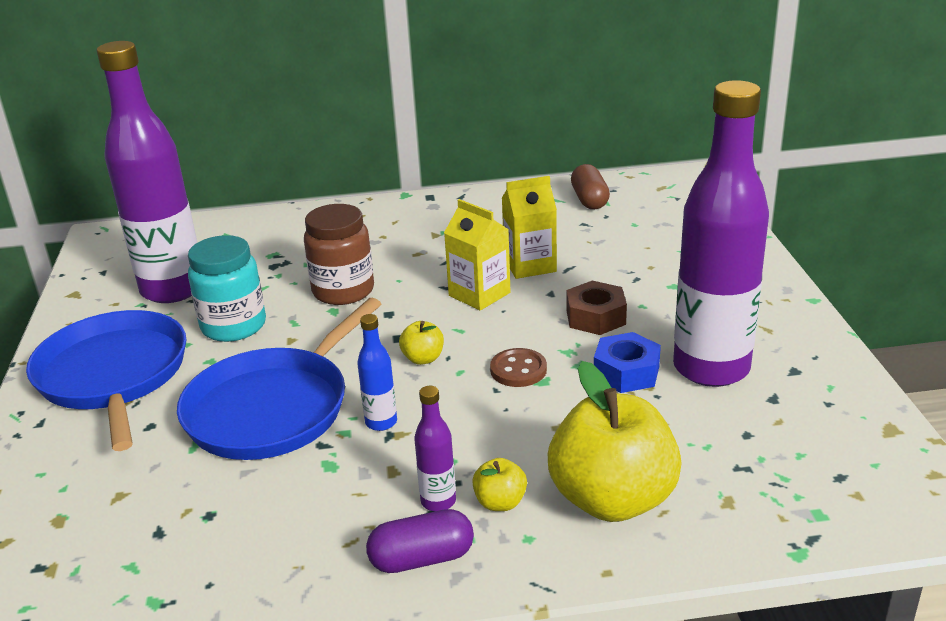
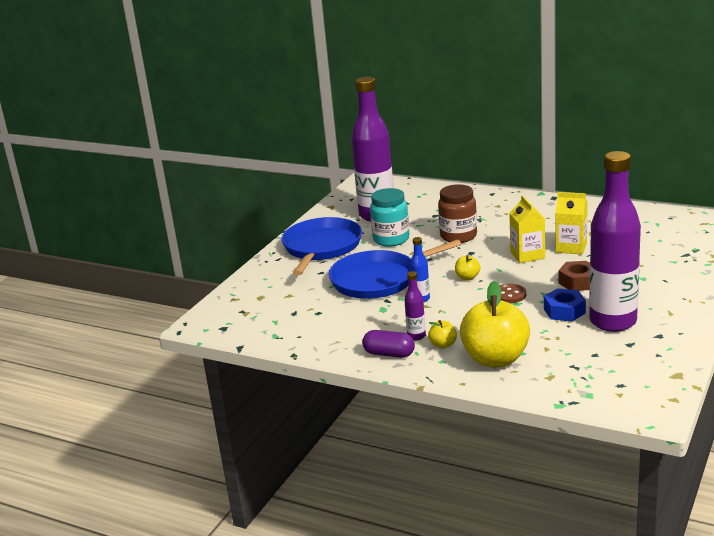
camera: 35 degrees right, 5 degrees down
brown capsule [571,164,610,209] -> none

